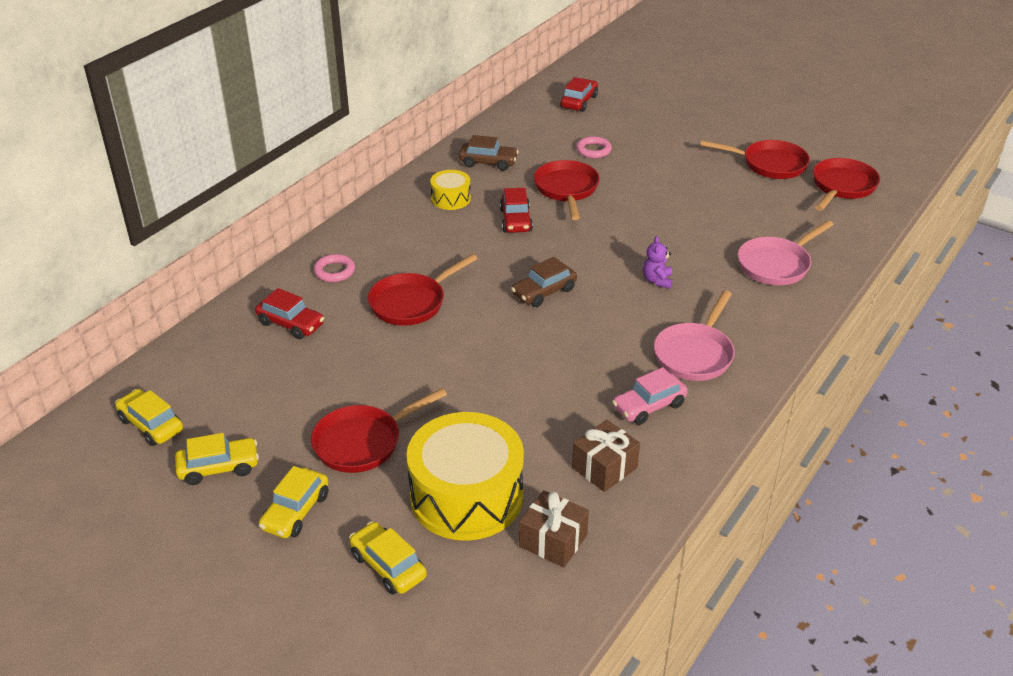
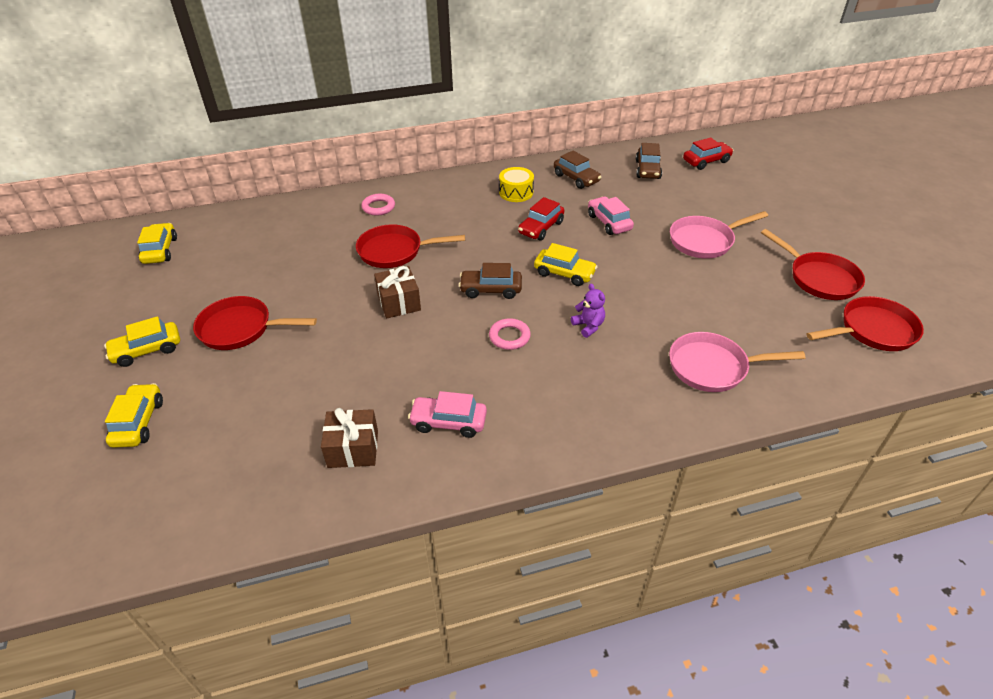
camera: 40 degrees right, 5 degrees up
yellow car [175,433,259,485] -> yellow car moved to [534,243,598,286]
red car [255,288,324,339] -> none
yellow drum [407,412,524,541] -> none
brown gift [519,490,589,567] -> brown gift moved to [374,266,421,318]
red pan [534,160,600,220] -> pink car [588,196,634,235]
pink ring [576,136,612,158] -> pink ring moved to [489,318,531,350]
purple teddy bear [643,236,673,289] -> purple teddy bear turned 105 degrees clockwise [571,283,605,338]
pink pan [654,290,735,381] -> pink pan moved to [670,211,768,259]
none -> brown car [636,143,662,179]

